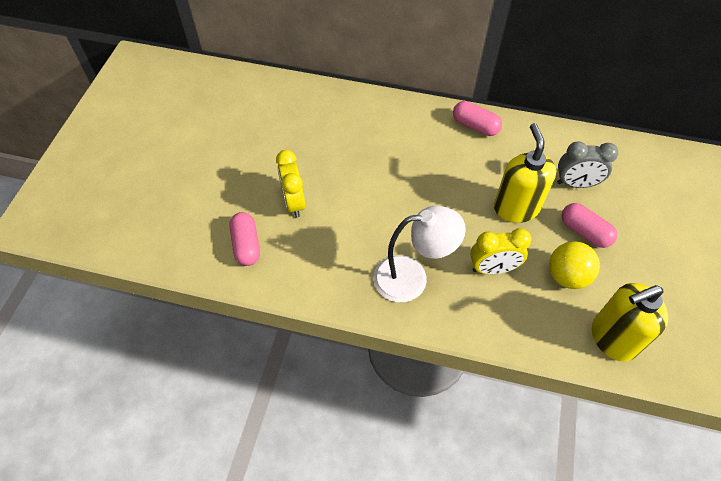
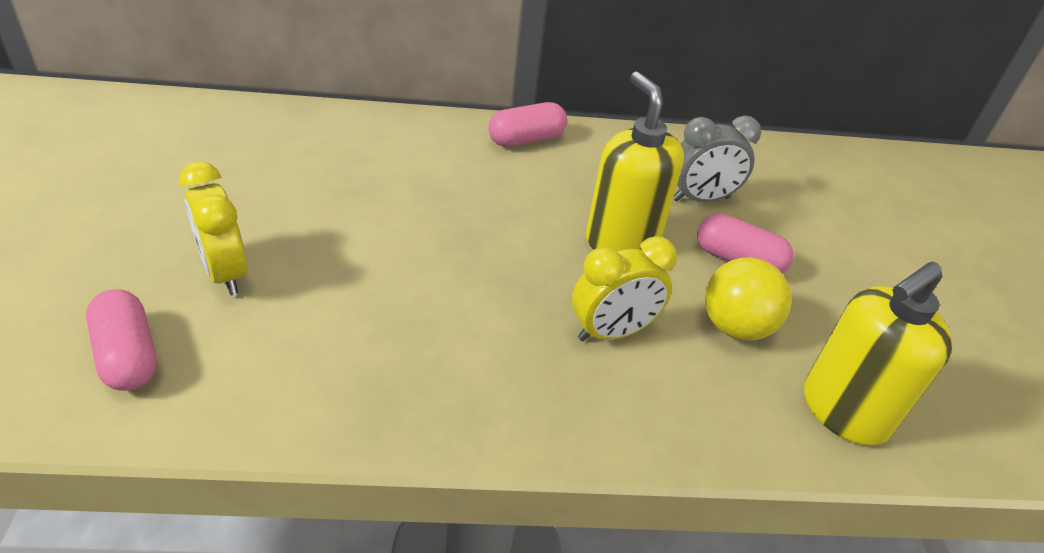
camera: 20 degrees left, 15 degrees down
white lamp [373,206,466,302] -> none
pink capsule [453,101,502,136] -> pink capsule turned 45 degrees counterclockwise [488,102,567,147]

